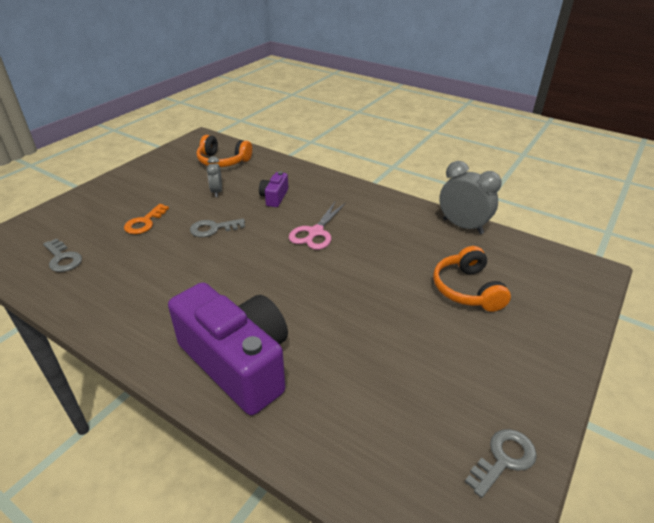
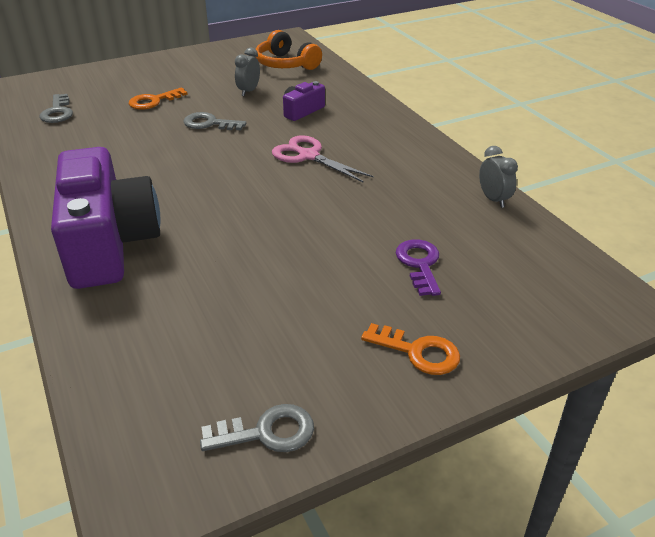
camera: 30 degrees right, 0 degrees up
pink scissors [289,202,346,250] -> pink scissors turned 75 degrees clockwise [272,135,374,183]
orange headphones [433,246,511,312] -> purple key [396,239,441,296]
grey clock [439,161,502,234] -> grey clock [479,146,518,208], size x0.57
none -> orange key [361,323,460,375]

